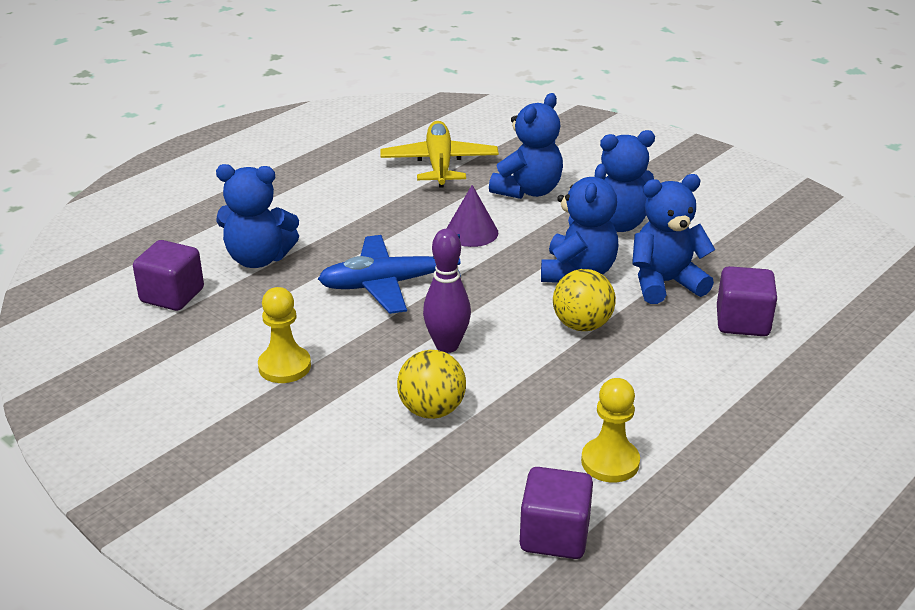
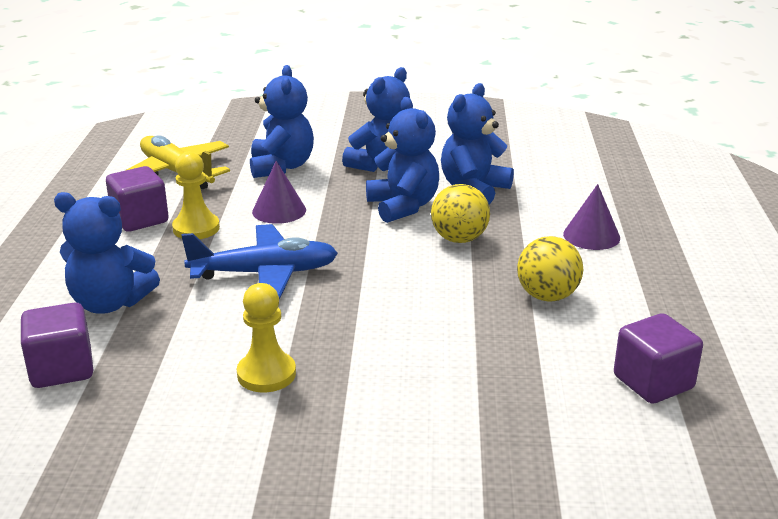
camera: 40 degrees left, 5 degrees down
blue teddy bear [216,164,299,268] -> blue teddy bear turned 45 degrees clockwise [54,192,160,314]
blue plane [318,234,461,314] -> blue plane turned 135 degrees counterclockwise [181,224,338,299]
yellow ball [397,350,466,419] -> yellow ball moved to [517,236,583,302]
purple bowling pin [423,229,471,353] -> none
yellow pawn [581,378,640,483] -> yellow pawn moved to [172,152,220,239]
purple cube [717,266,777,336] -> purple cube moved to [106,166,169,232]
none -> purple cone [563,184,620,250]

